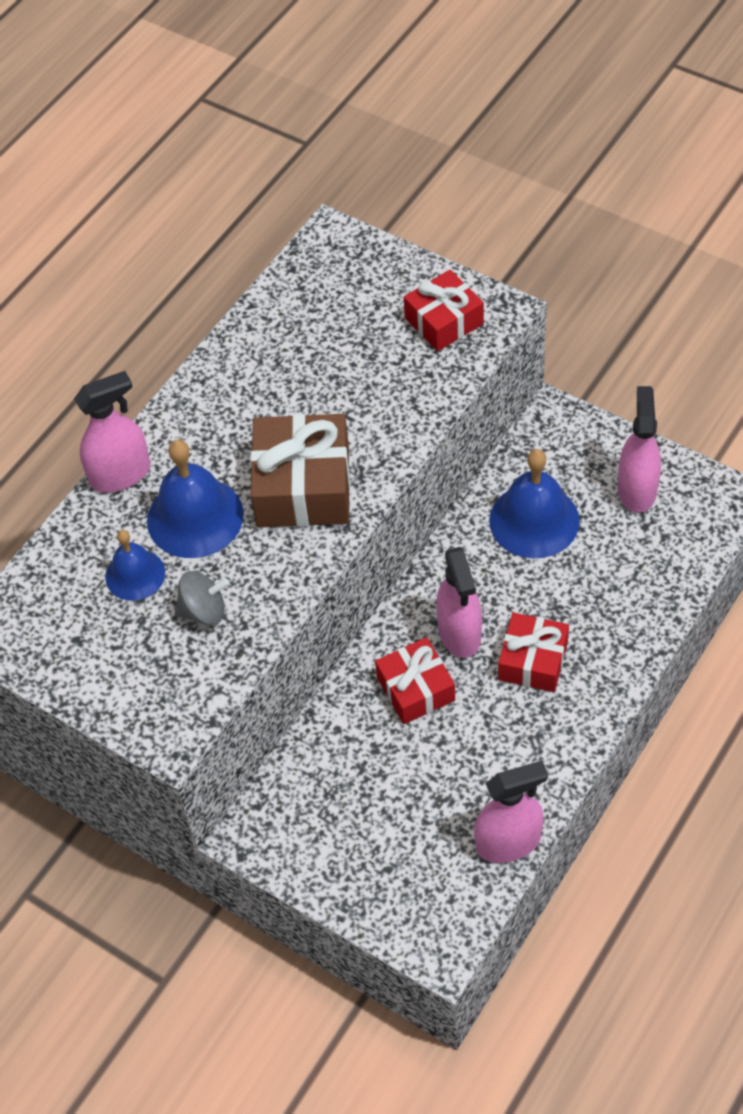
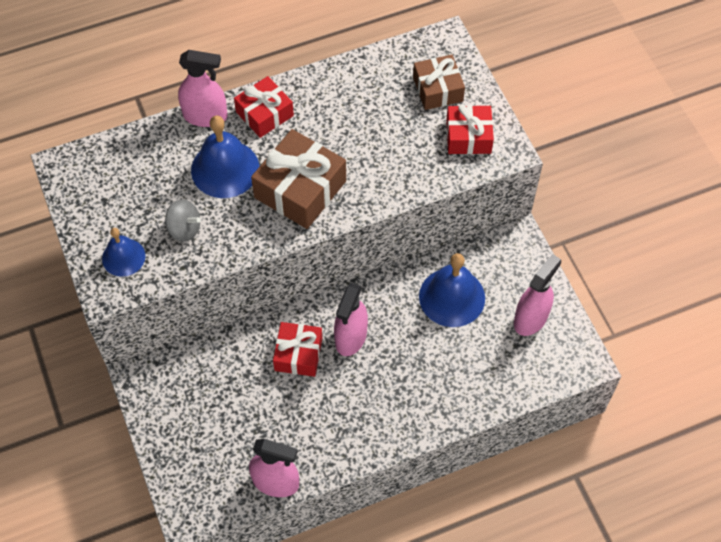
camera: 30 degrees right, 5 degrees up
blue bell [106,530,165,601] -> blue bell moved to [102,228,146,277]
red gift [498,613,569,692] -> red gift moved to [234,76,294,138]
none -> brown gift [413,55,465,110]

